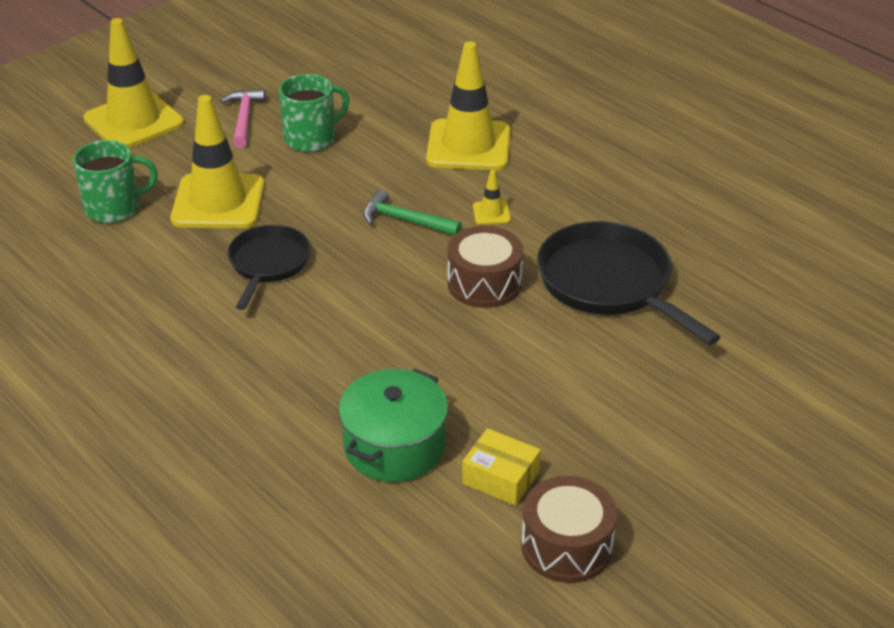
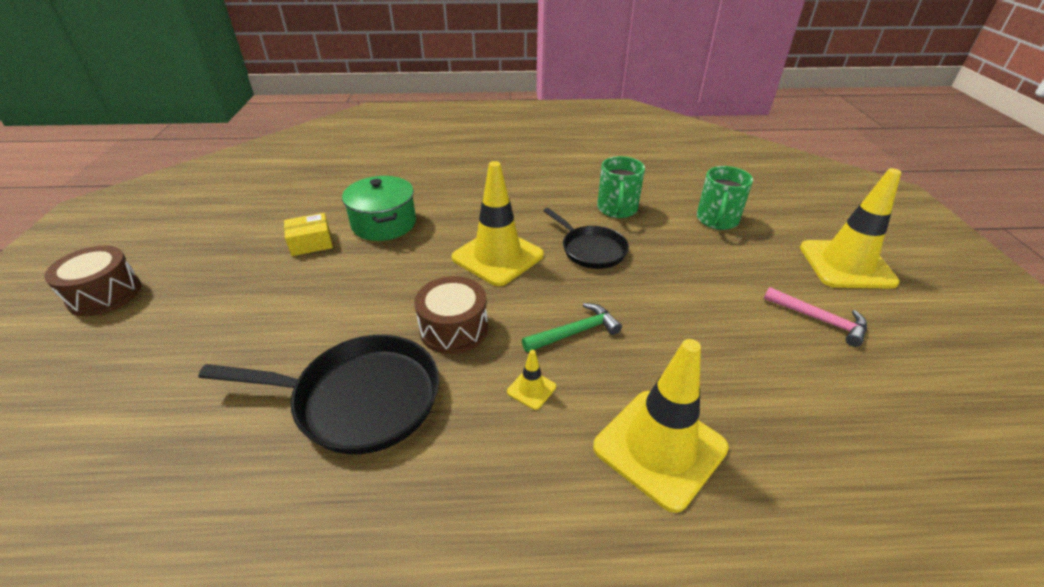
camera: 130 degrees right, 0 degrees up
yellow traffic cone [170,95,264,228] -> yellow traffic cone moved to [452,161,544,286]
green mug [279,74,349,152] -> green mug moved to [597,156,645,218]
brown drum [521,476,617,583] -> brown drum moved to [44,246,141,316]

